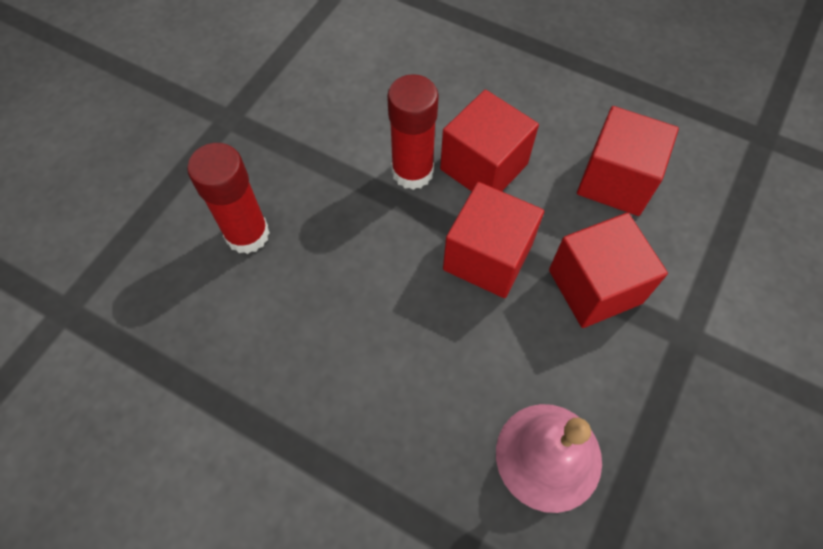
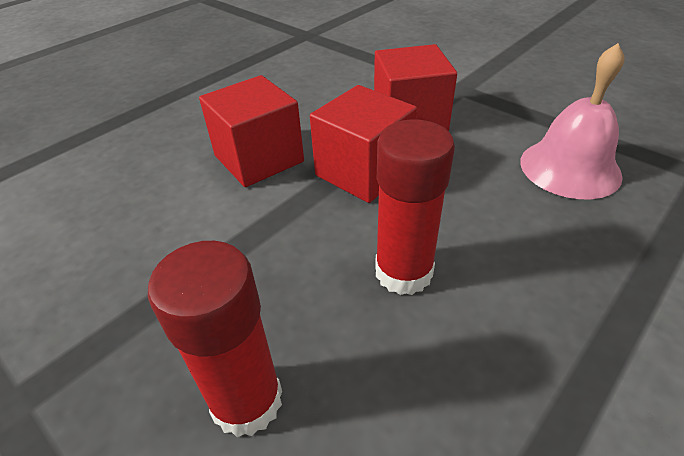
camera: 75 degrees left, 20 degrees down
red glue stick [387,74,439,190] -> red glue stick moved to [375,120,455,295]
red cube [577,106,679,216] -> none

